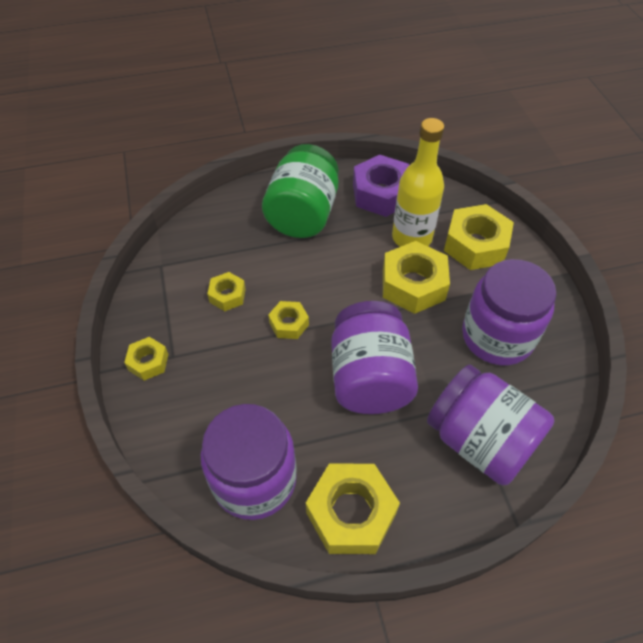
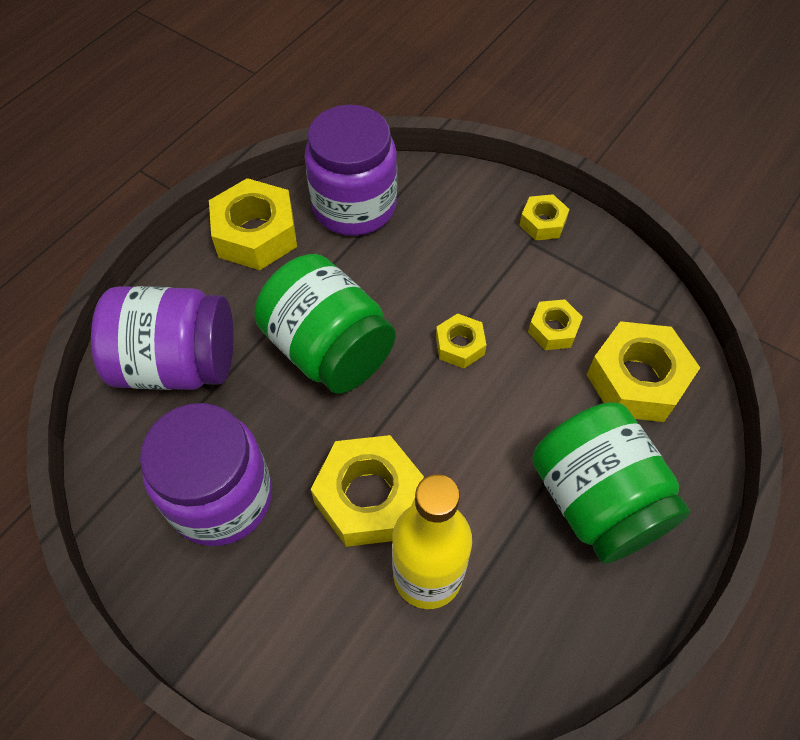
camera: 140 degrees right, 5 degrees up
purple jar [331,301,418,414] -> green jar [254,254,396,394]
purple nut [353,155,409,217] -> none
yellow nut [444,204,514,270] -> yellow nut moved to [587,321,700,422]

